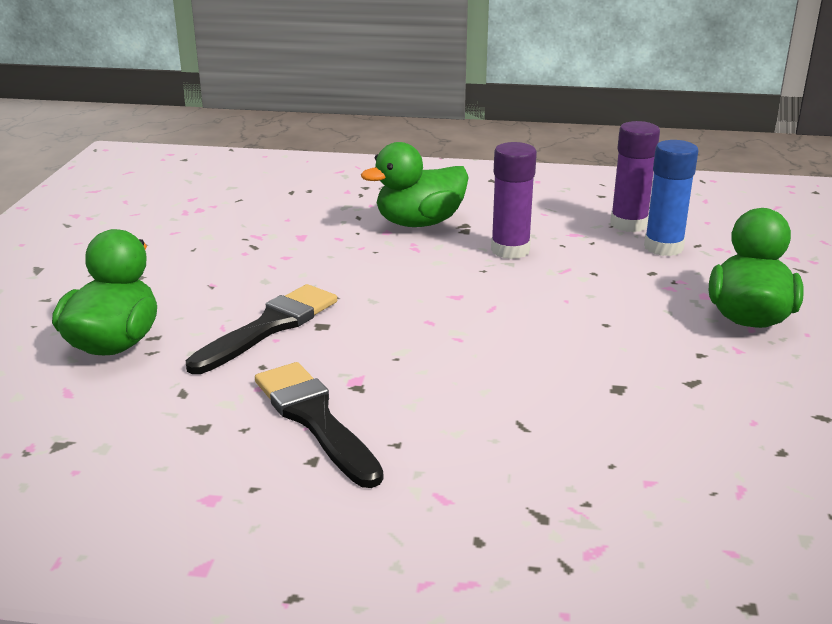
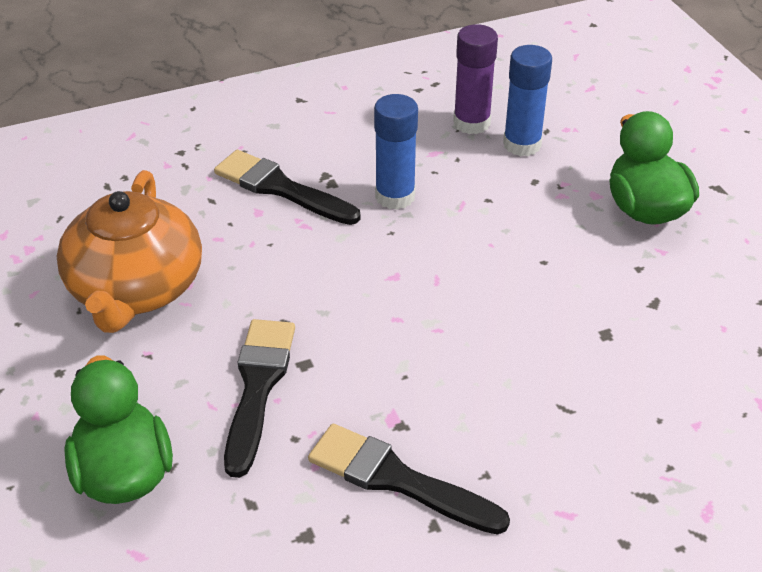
camera: 30 degrees left, 15 degrees up
green duck [361,142,469,227] -> black brush [214,150,361,225]
purple glue stick [491,142,537,259] -> blue glue stick [374,94,418,210]
none -> orange teapot [57,170,202,333]

